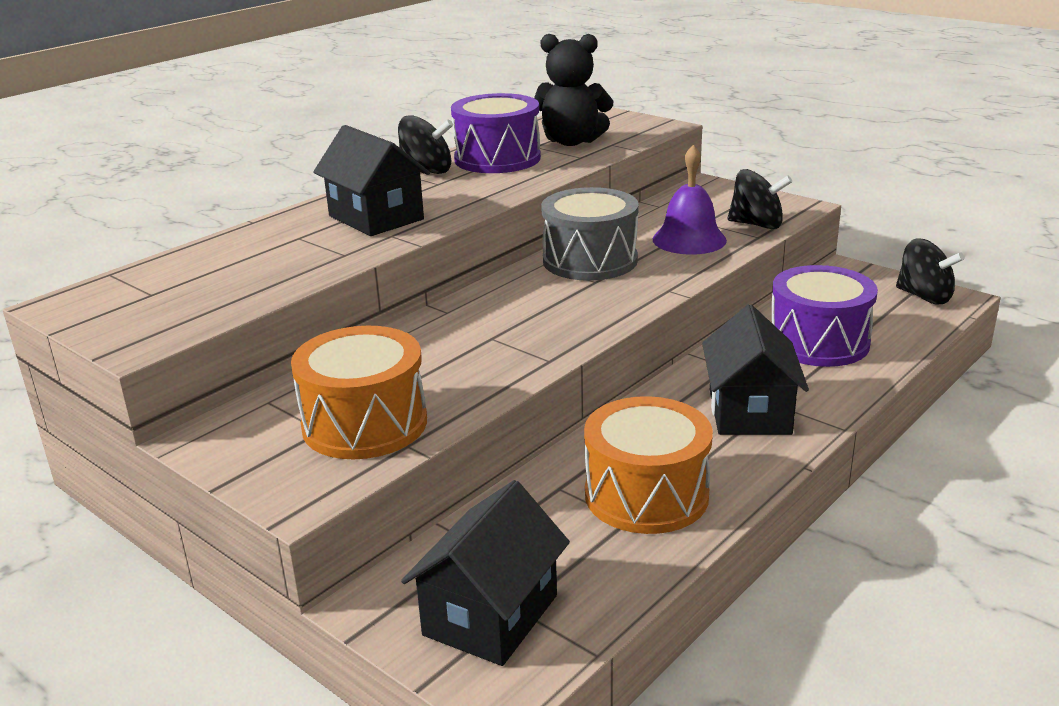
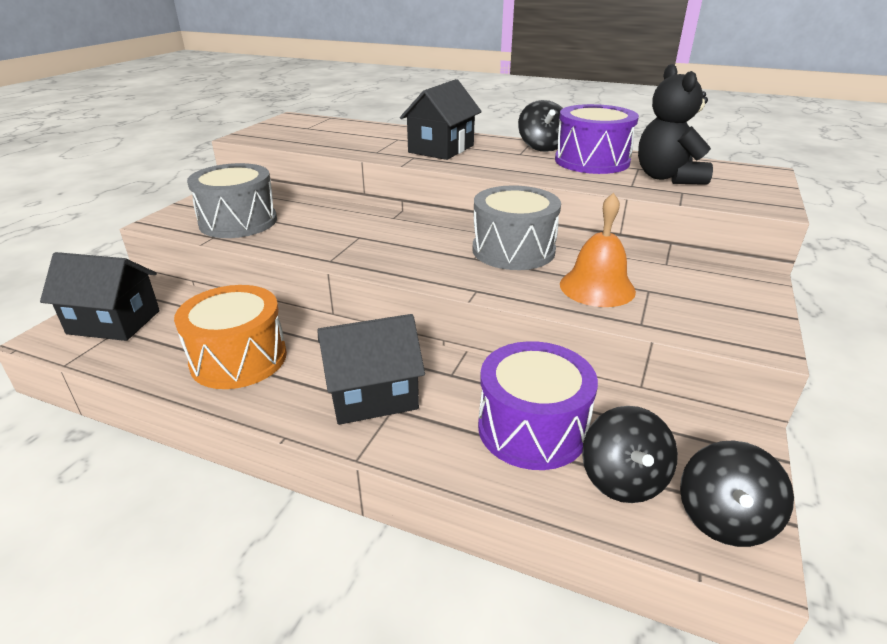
camera: 70 degrees right, 5 degrees up
orange drum [291,326,427,459] -> grey drum [187,163,277,238]
purple bell [653,145,727,255] -> orange bell [560,193,636,307]
black spinning top [728,169,792,229] -> black spinning top moved to [582,406,678,503]

